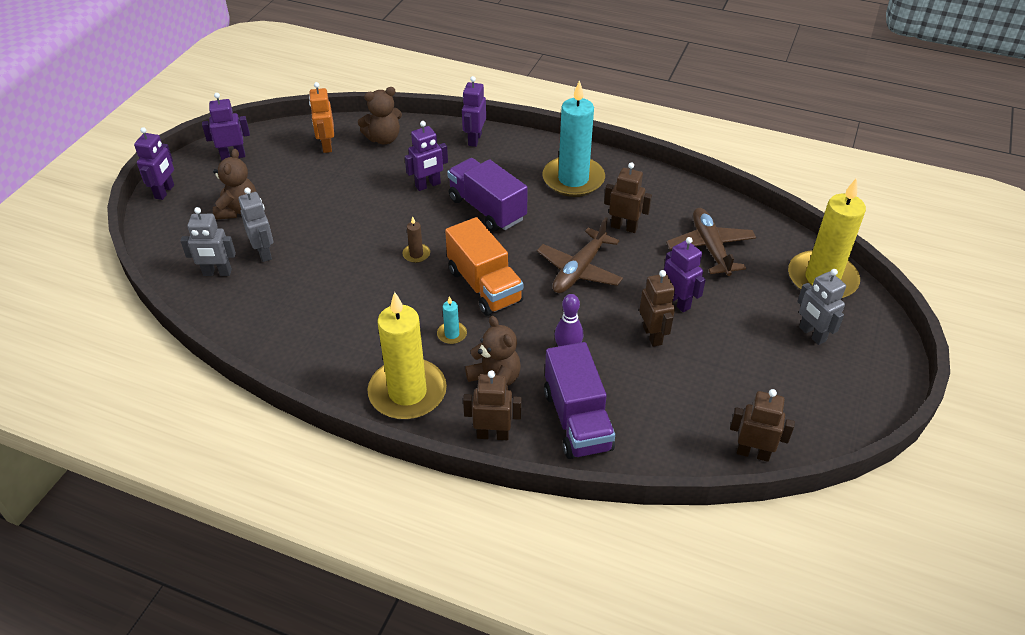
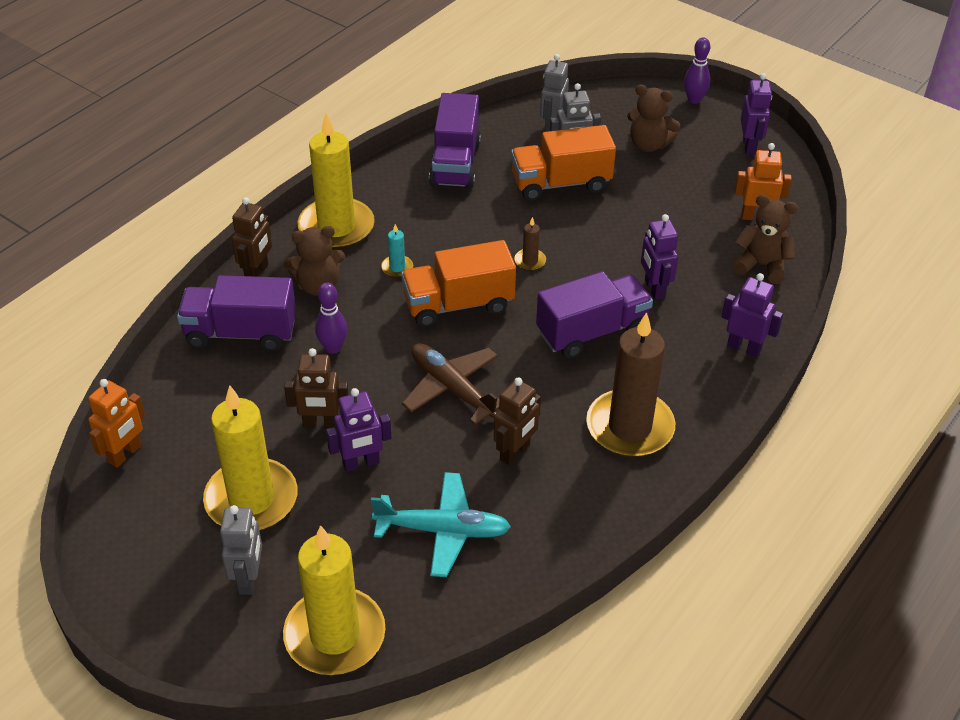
camera: 105 degrees right, 0 degrees up
purple robot [134,127,174,200] -> purple bowling pin [684,37,710,104]
brown teddy bear [358,87,402,144] -> brown teddy bear turned 120 degrees clockwise [733,195,798,284]
turquoise candle [542,80,605,197] -> brown candle [586,312,675,457]
brown plane [666,208,756,276] -> turquoise plane [371,472,511,577]
brown robot [730,389,795,462] -> orange robot [88,379,145,468]
grey robot [797,269,846,345] -> grey robot turned 105 degrees clockwise [220,505,262,595]
none -> yellow candle [203,385,298,530]
none -> purple truck [429,93,481,189]
none -> orange truck [511,125,616,201]

